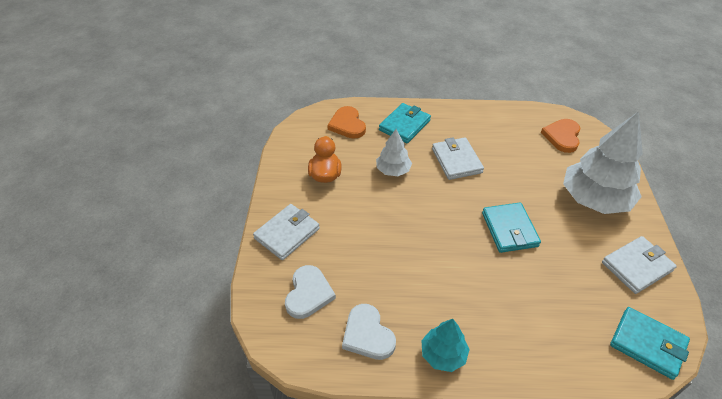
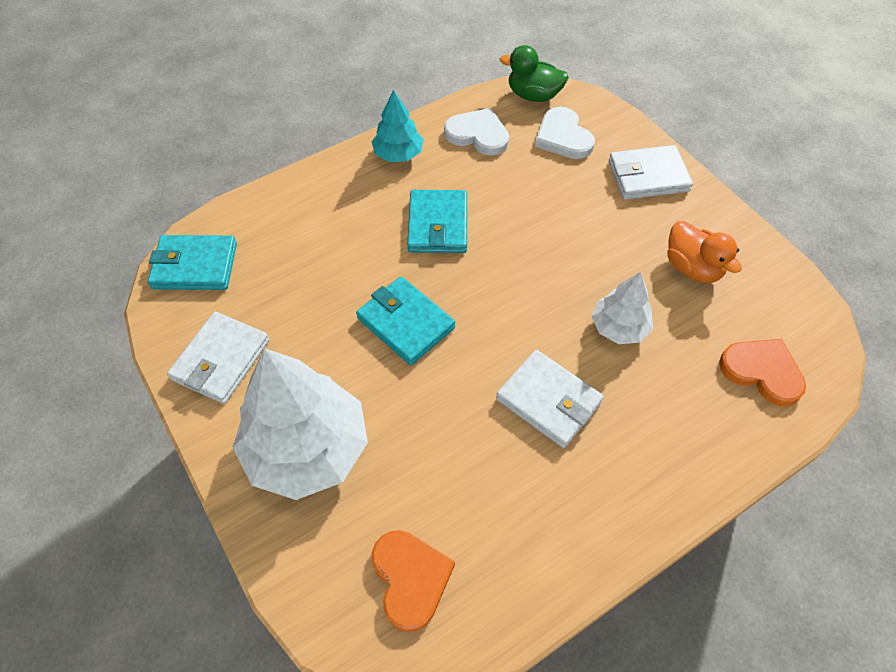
camera: 145 degrees right, 10 degrees up
white wallet [253,204,320,260] -> white wallet turned 75 degrees clockwise [609,145,693,200]
turquoise wallet [379,103,431,143] -> turquoise wallet moved to [407,190,467,253]
none -> green duck [499,45,569,102]

